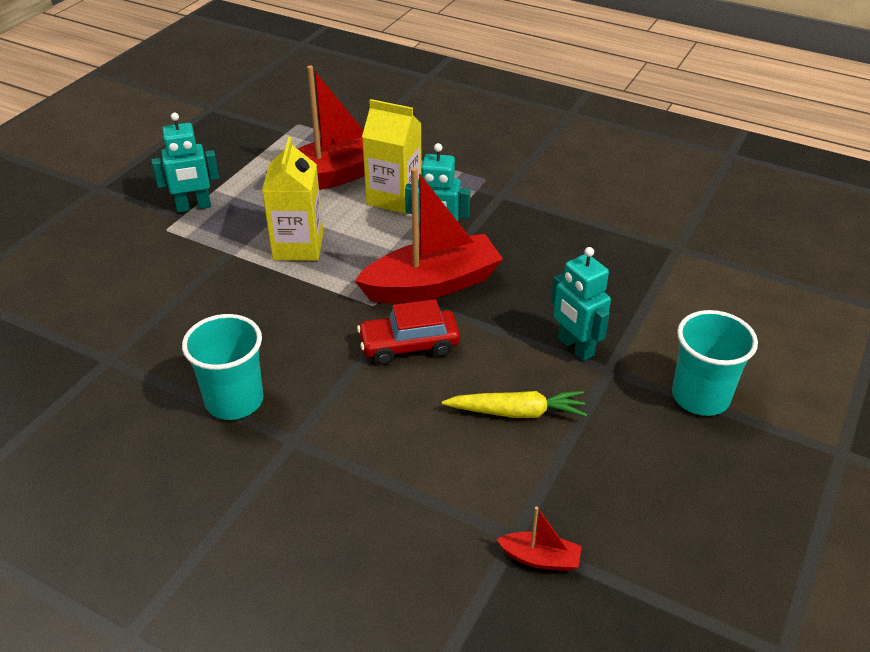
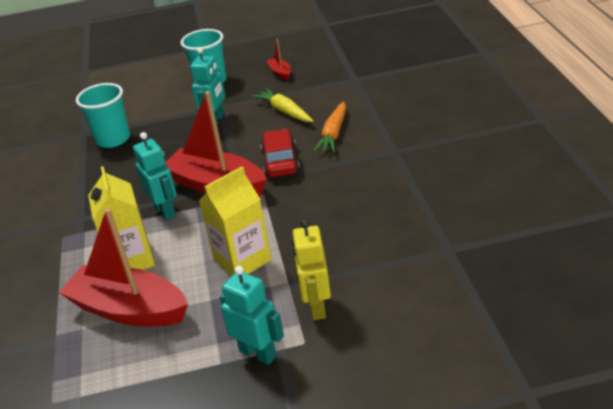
camera: 125 degrees left, 5 degrees down
turquoise cup [182,314,264,420] -> turquoise cup moved to [76,83,130,148]
red car [357,299,460,365] -> red car turned 135 degrees counterclockwise [261,129,300,178]
red boat [496,507,582,571] -> red boat moved to [267,39,291,80]
none -> yellow robot [292,219,331,320]
none -> orange carrot [313,101,346,152]

